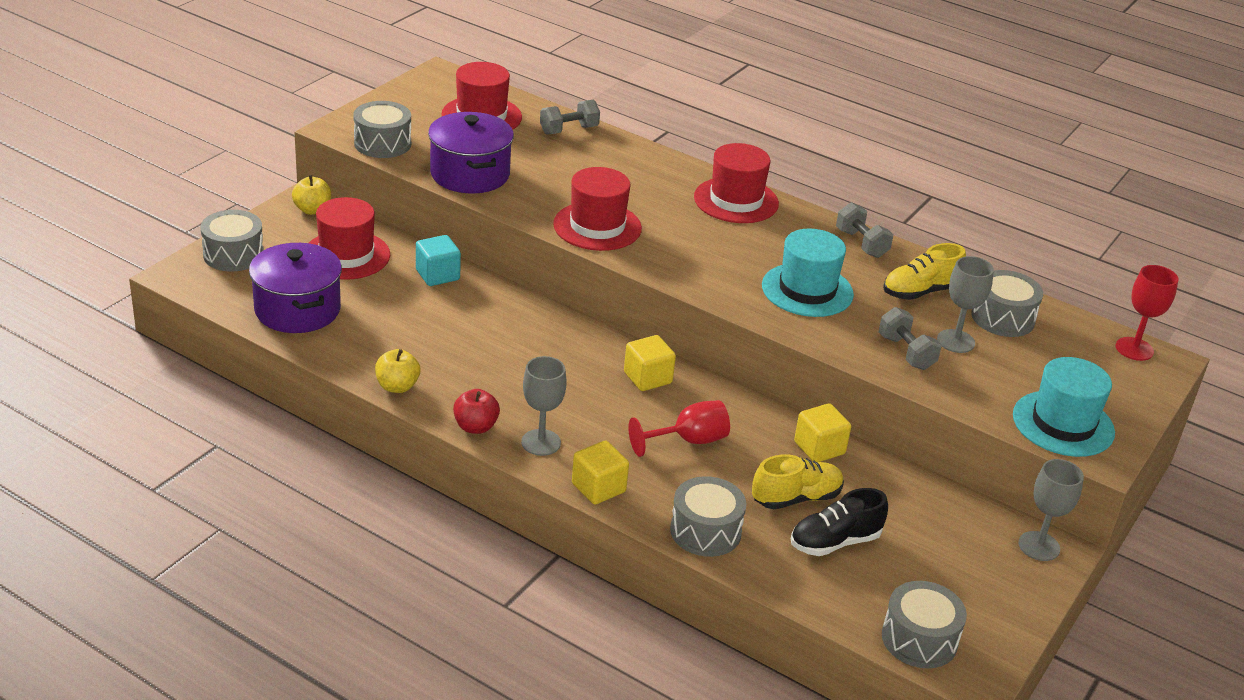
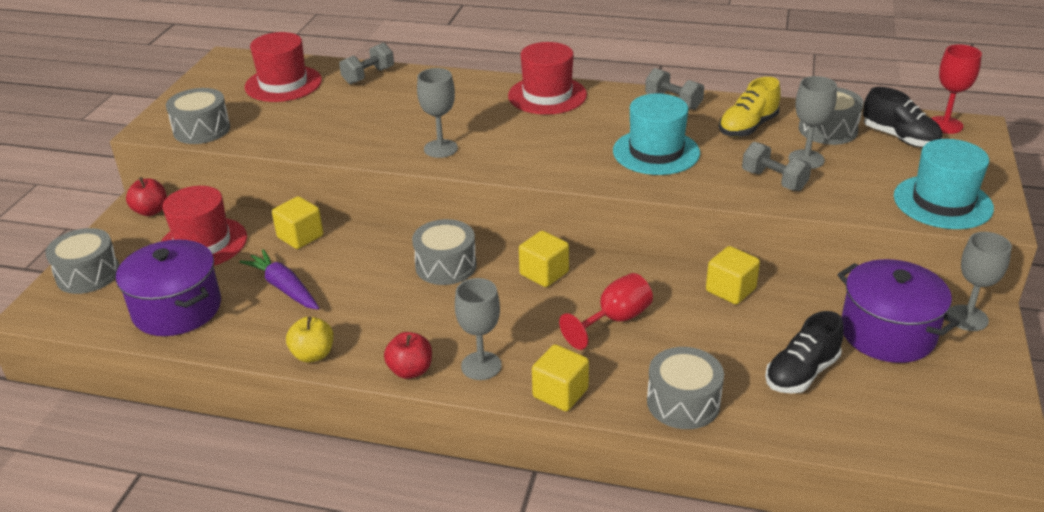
camera: 15 degrees left, 0 degrees up
yellow apple [292,175,331,215] -> red apple [126,177,167,216]
turquoise cube [416,235,461,286] -> yellow cube [272,196,323,249]
purple pot [428,112,514,194] -> purple pot moved to [837,259,960,363]
red hat [553,167,642,251] -> grey goblet [417,68,458,158]
yellow shoe [752,454,844,509] -> none
grey drum [882,581,967,668] -> grey drum moved to [412,219,477,285]
none -> purple carrot [239,249,319,310]
none -> black shoe [863,87,943,148]

